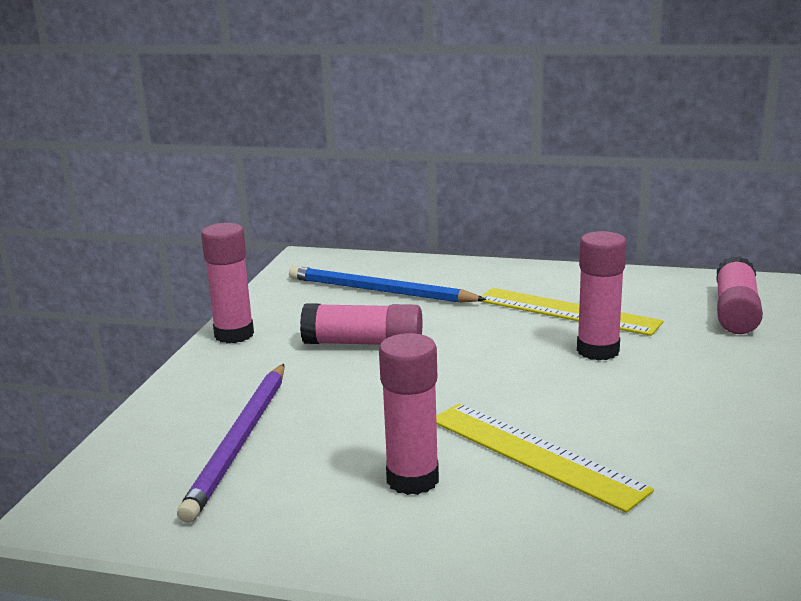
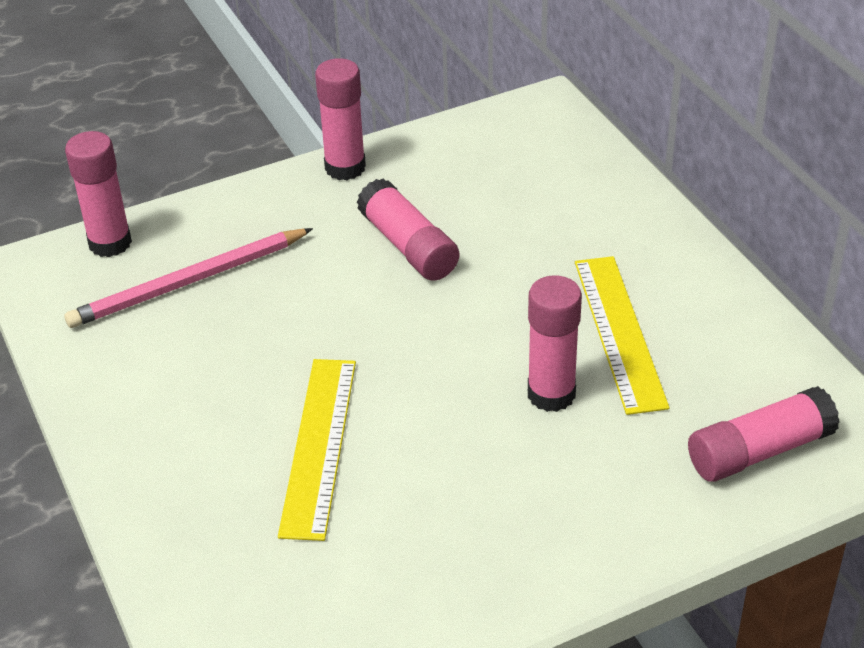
camera: 50 degrees right, 20 degrees up
purple pencil [177,364,285,523] -> pink pencil [64,228,313,328]
blue pencil [289,266,487,303] -> none
pink glue stick [379,333,439,495] -> pink glue stick moved to [65,131,132,257]

